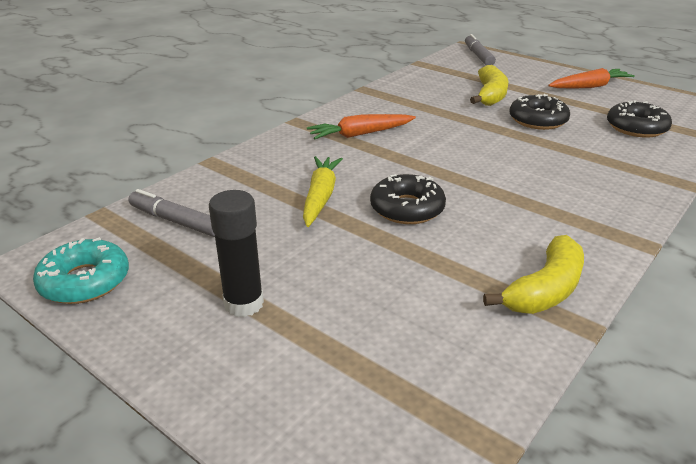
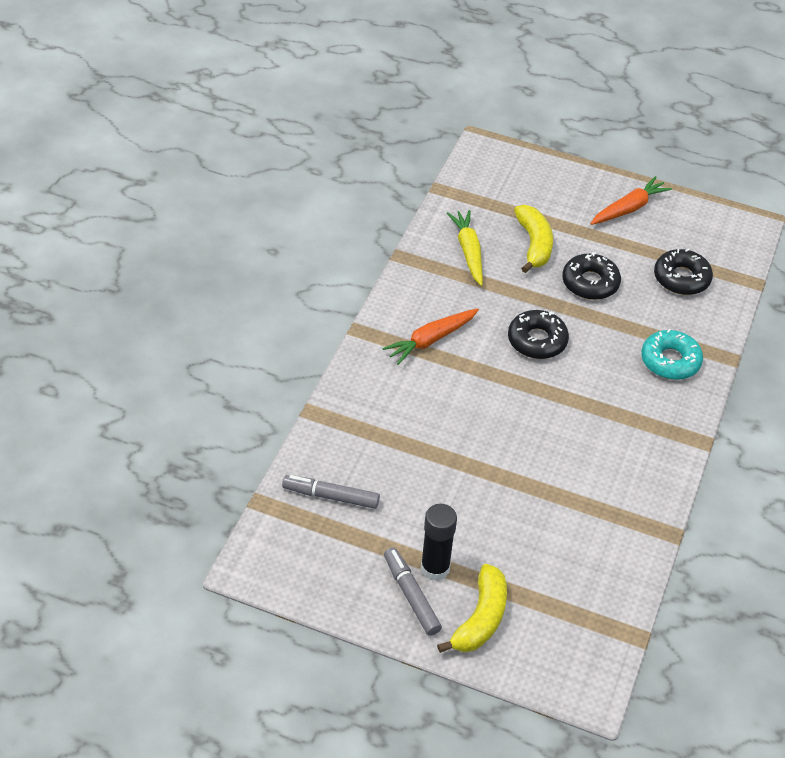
camera: 20 degrees left, 15 degrees up
turquoise donut [33,237,129,304] -> turquoise donut moved to [641,329,703,380]
yellow carrot [303,156,343,227] -> yellow carrot moved to [447,210,483,286]
black donut [370,174,446,224] -> black donut moved to [508,310,569,359]
grey marker [465,34,496,65] -> grey marker moved to [384,547,442,636]
yellow banana [483,235,584,314] -> yellow banana moved to [437,564,507,653]

